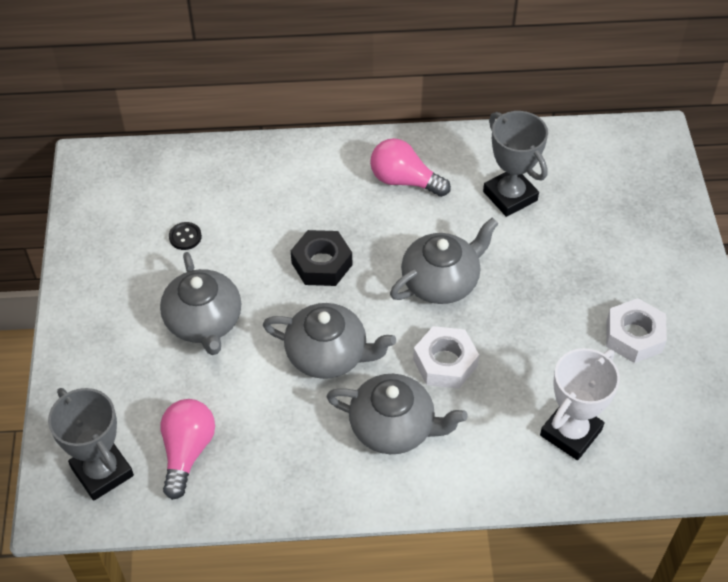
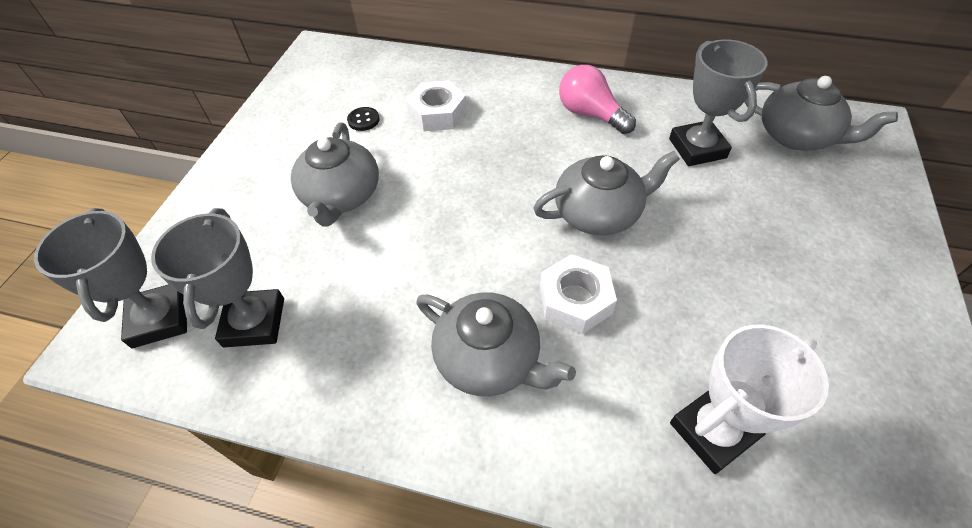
camera: 20 degrees right, 0 degrees up
pink light bulb [160,399,215,500] -> grey trophy [151,208,284,347]
grey teapot [263,303,396,379] -> grey teapot moved to [744,76,898,150]
black nut [291,230,352,286] -> none
white nut [606,298,667,363] -> white nut moved to [406,80,467,131]

